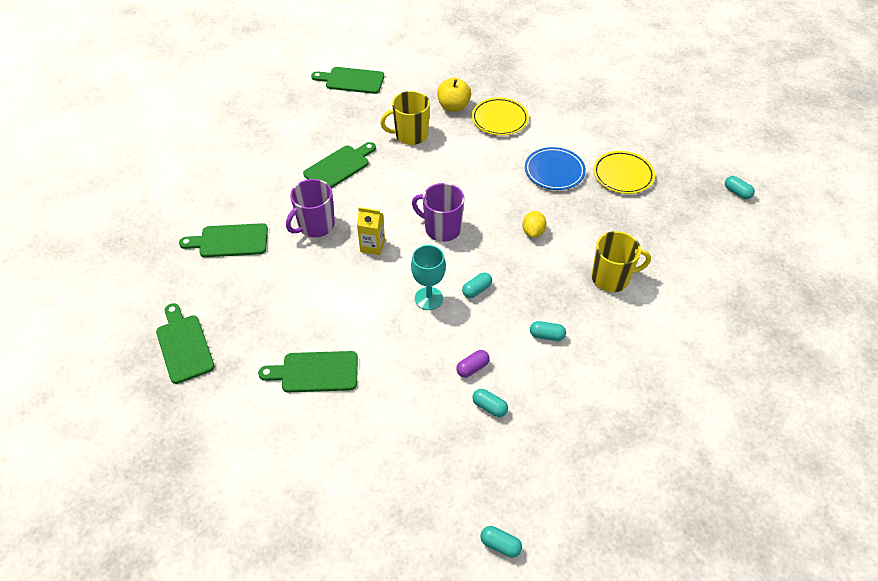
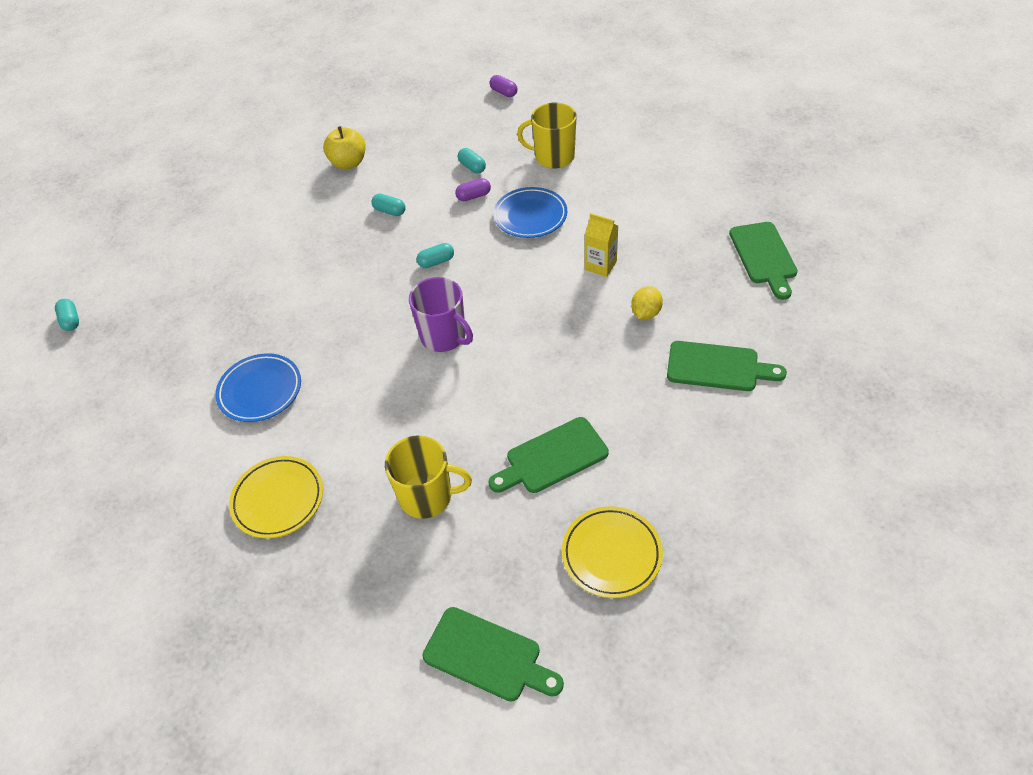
camera: 160 degrees left, 0 degrees up
green cutting board [258,351,358,392] -> none
purple mug [286,179,335,237] -> none
yellow carton [357,207,385,255] -> yellow carton moved to [585,213,618,277]
turquoise goblet [411,245,446,310] -> none
yellow apple [437,78,471,112] -> yellow apple moved to [323,126,366,169]
turquoise capsule [481,526,522,558] -> purple capsule [490,75,518,97]
yellow lemon [522,211,547,238] -> yellow lemon moved to [631,286,663,320]
yellow mug [591,231,651,292] -> yellow mug moved to [517,103,577,169]
yellow plate [593,151,655,194] -> yellow plate moved to [562,506,663,598]
none -> blue plate [493,187,567,238]

